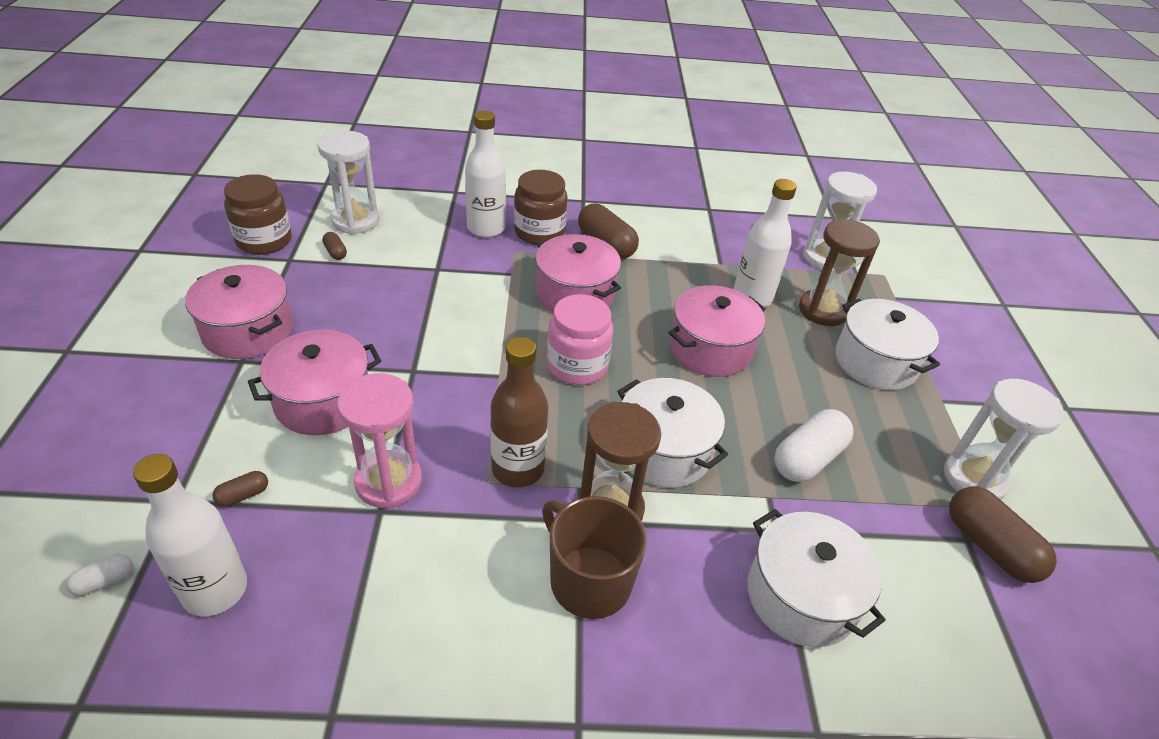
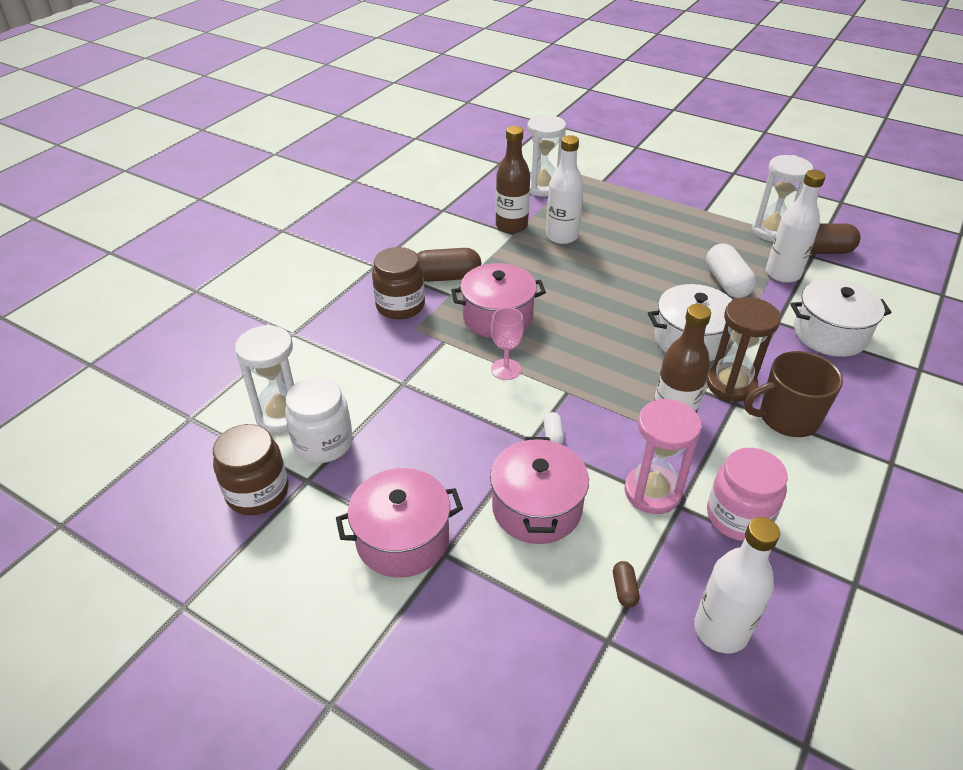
camera: 55 degrees left, 0 degrees up
white capsule [66,554,133,596] -> white capsule moved to [543,412,564,444]
brown capsule [322,232,347,260] -> white jar [285,377,353,463]
white bottle [465,110,506,238] -> white bottle moved to [766,170,826,283]
pink jar [547,294,613,385] -> pink jar moved to [707,448,788,541]
pink pot [668,285,766,377] -> none
brown hourglass [799,218,880,326] -> none
white pot [835,299,940,390] -> none
none -> pink goblet [491,307,524,380]
none -> brown bottle [496,126,530,234]

